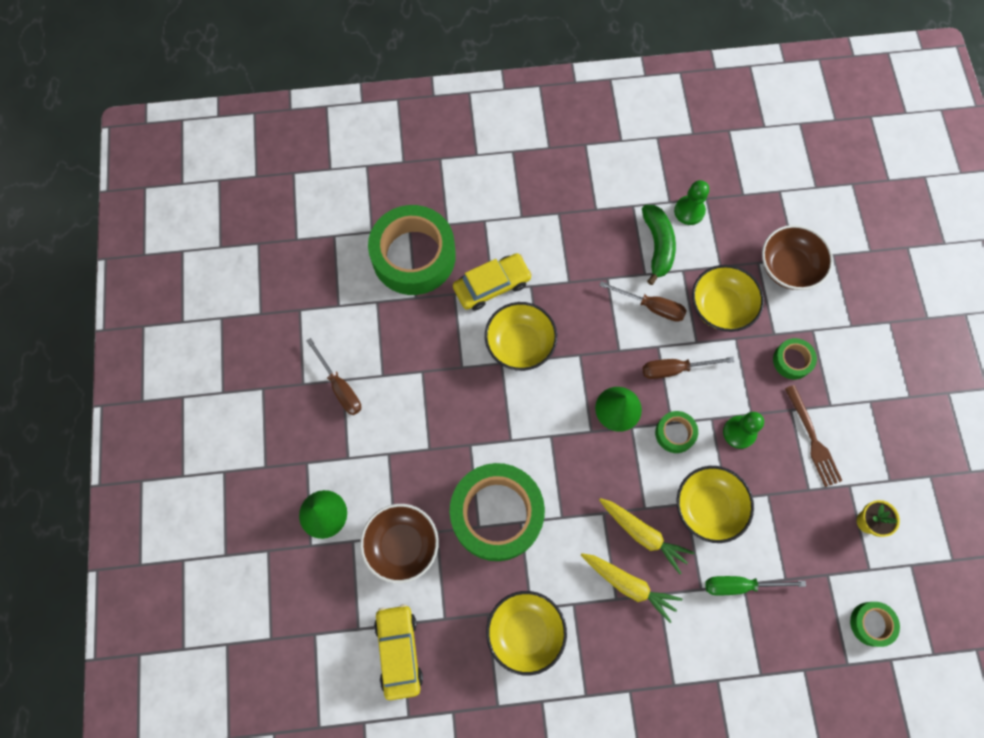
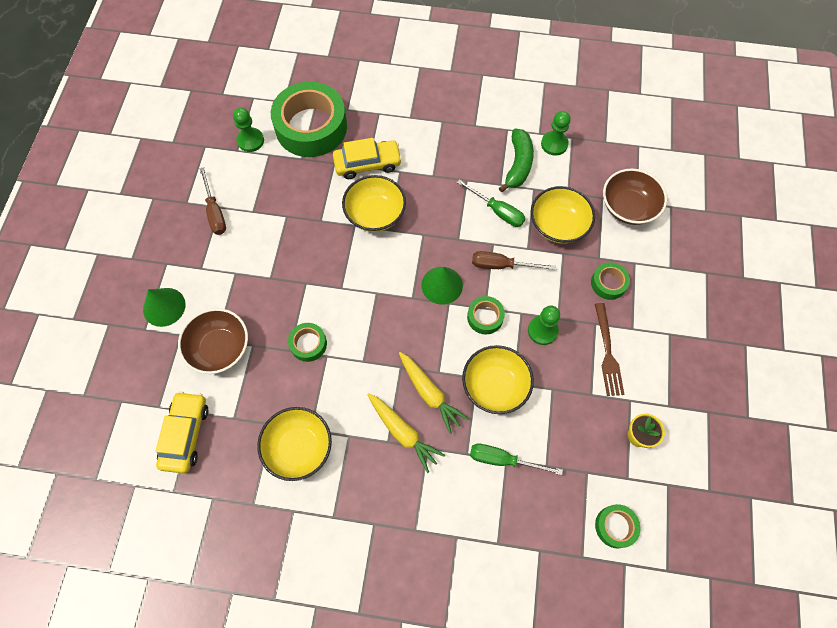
camera: 15 degrees right, 5 degrees down
green tape [450,463,545,561] -> green tape [288,323,327,362], size x0.45
brown screwdriver [599,281,687,322] -> green screwdriver [457,179,525,227]
none -> green pawn [233,108,264,152]

